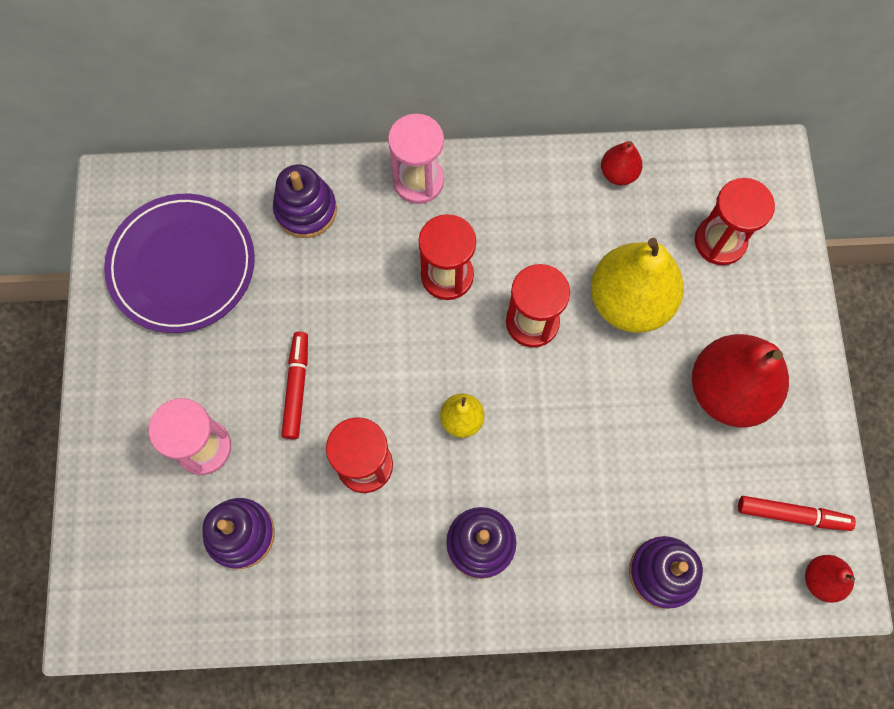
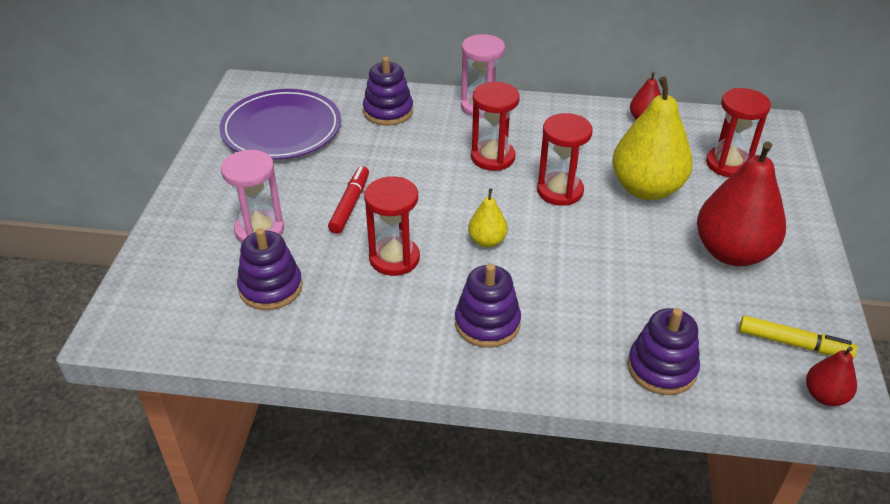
camera: 10 degrees right, 30 degrees down
red marker [738,496,856,531] -> yellow marker [739,316,857,359]

